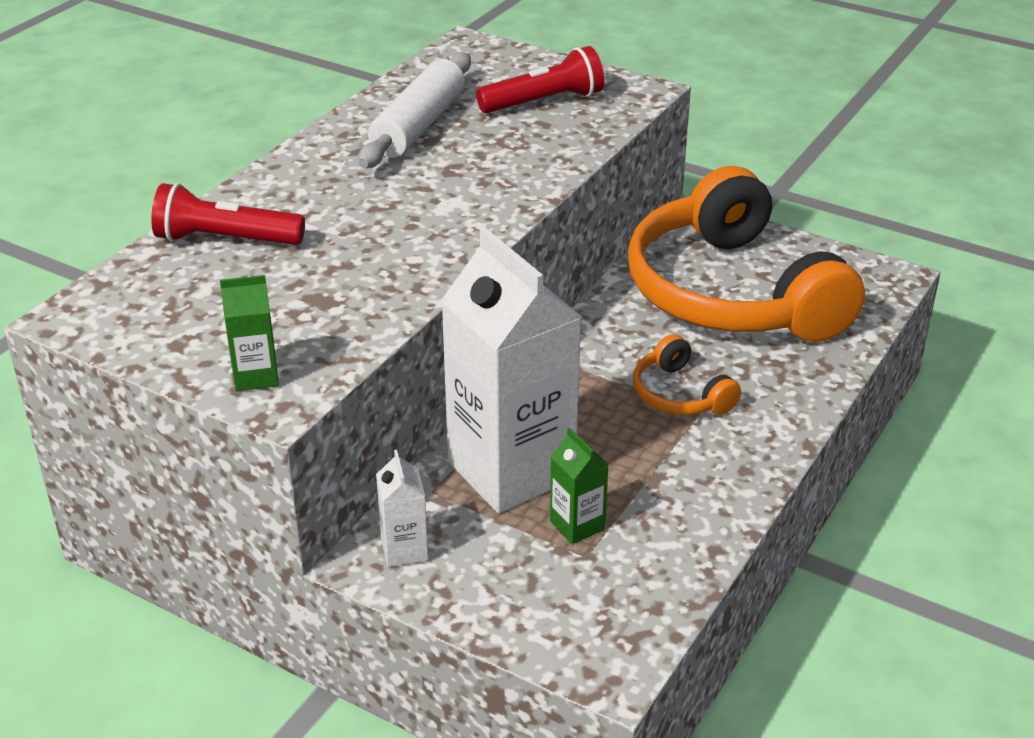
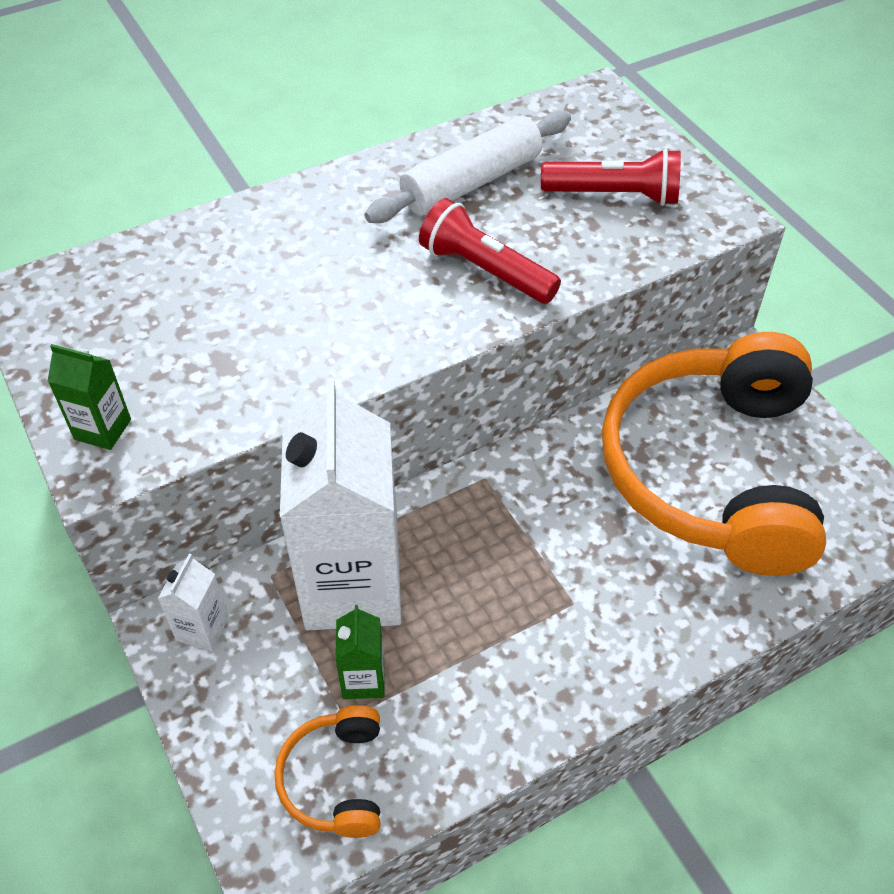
camera: 30 degrees right, 15 degrees up
red flashlight [151,183,305,245] -> red flashlight moved to [419,198,561,304]
orange headphones [633,334,741,415] -> orange headphones moved to [274,705,381,838]

